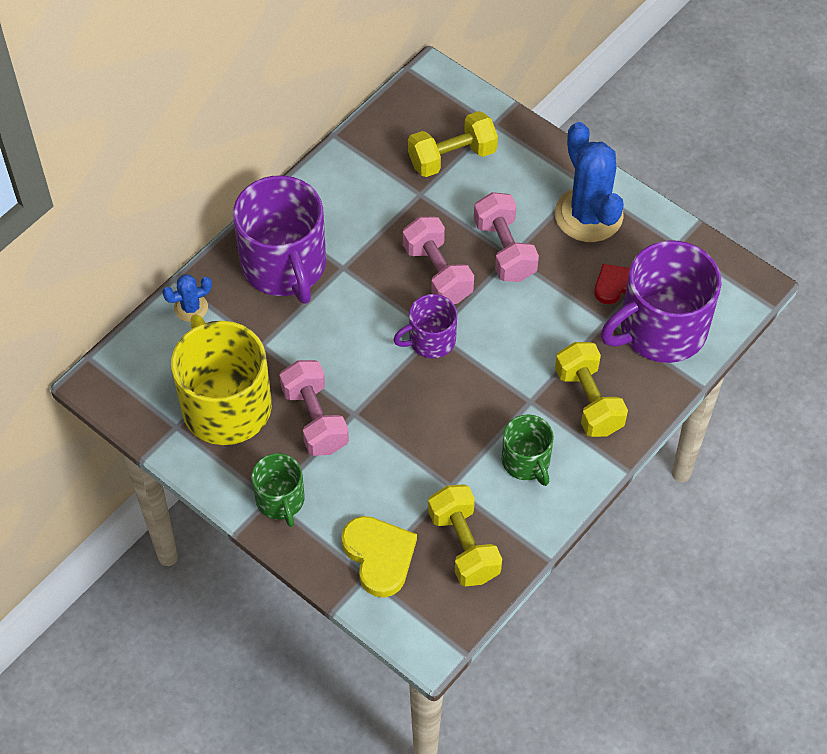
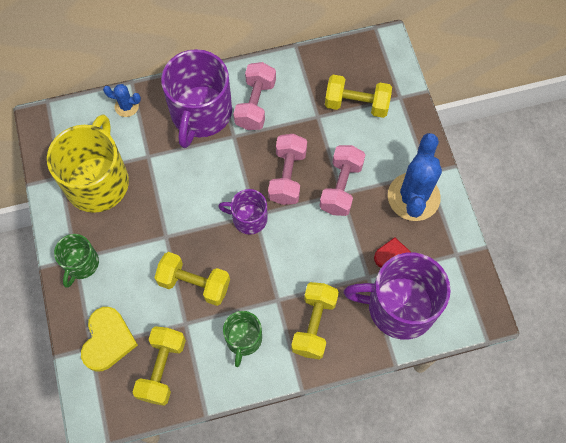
camera: 35 degrees right, 10 degrees up
pink dumbbell [280,360,349,456] -> pink dumbbell moved to [233,62,276,130]
none -> yellow dumbbell [155,252,230,306]

